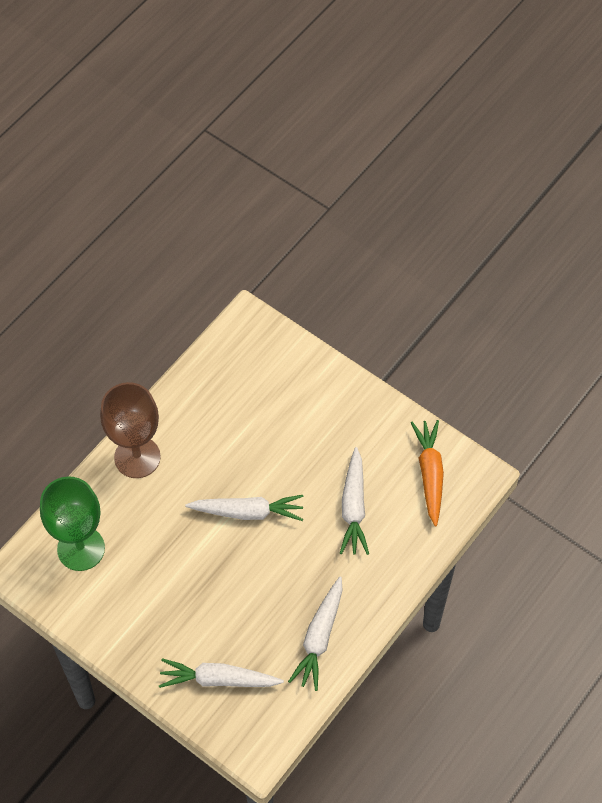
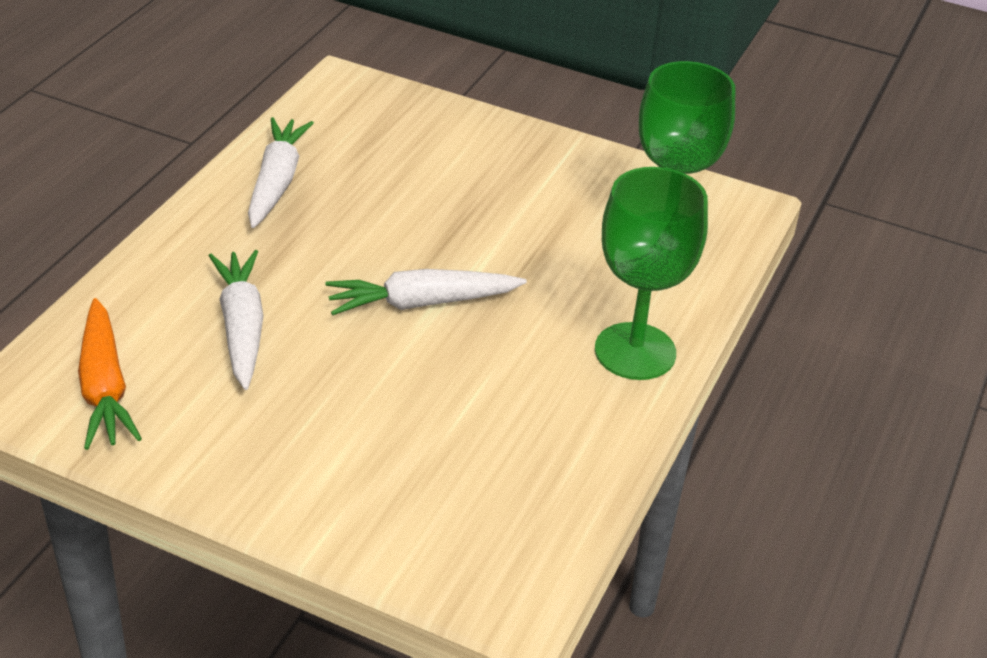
camera: 165 degrees right, 20 degrees down
brown goblet [100,382,161,478] -> green goblet [595,167,708,380]
white carrot [159,658,284,688] -> none

